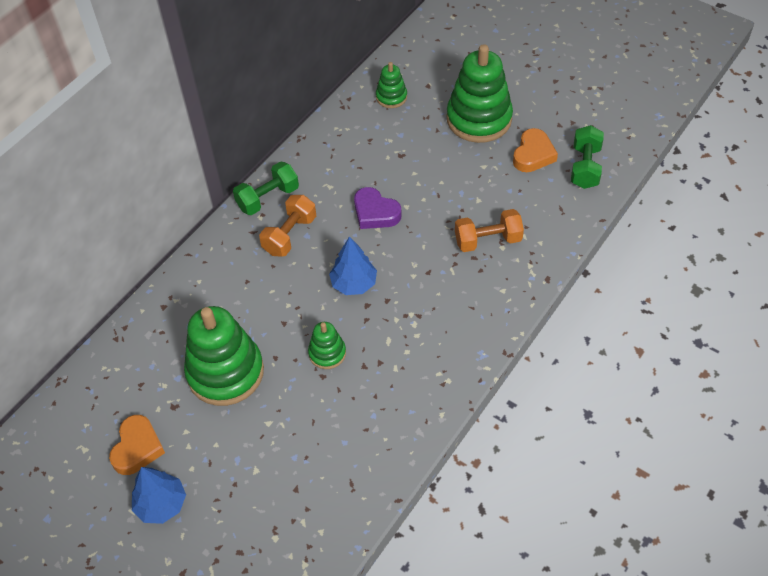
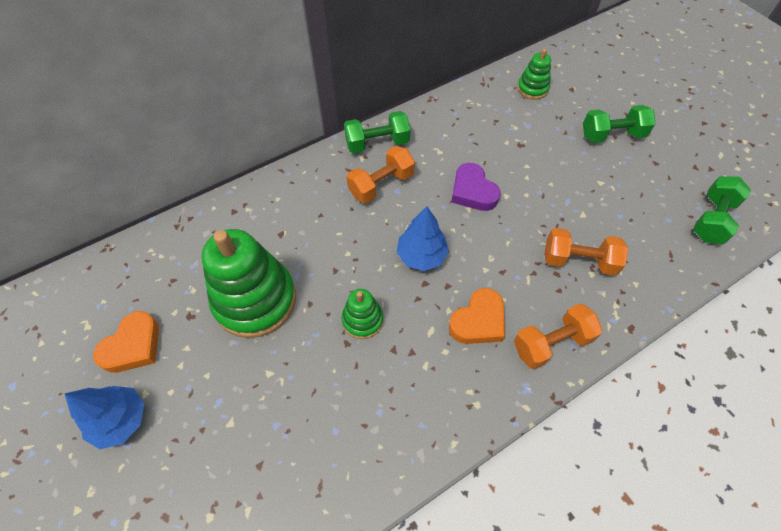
camera: 20 degrees right, 5 degrees up
green stacking toy [447,44,513,143] -> green dumbbell [583,105,655,143]
orange heart [513,128,558,172] -> orange heart moved to [449,288,505,344]
none -> orange dumbbell [514,303,603,369]

